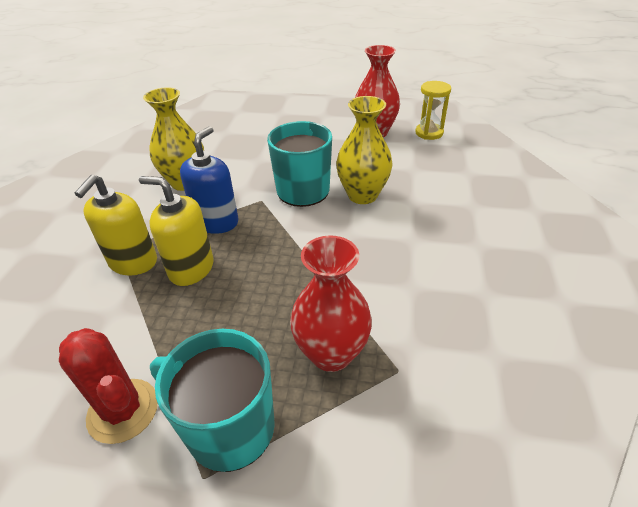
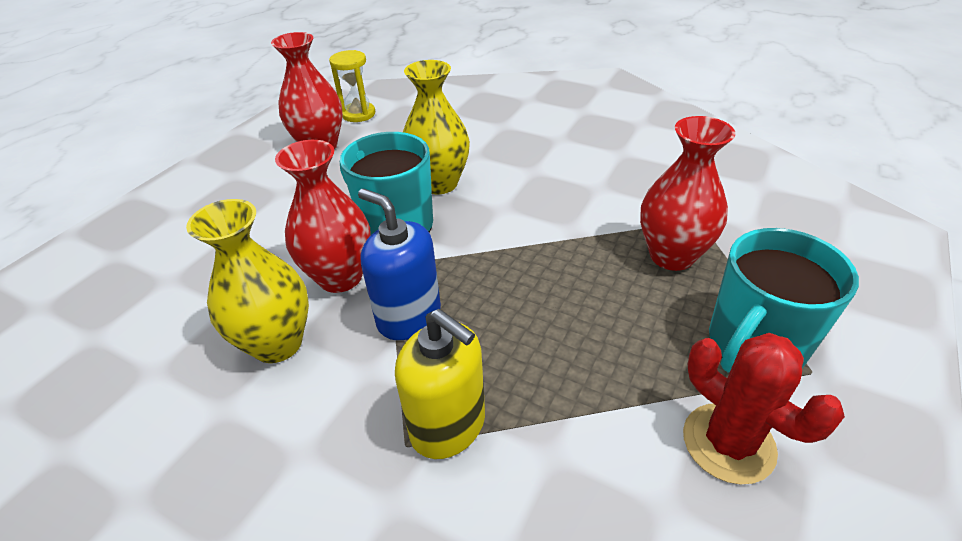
camera: 70 degrees left, 0 degrees up
red cactus [59,328,158,444] -> red cactus turned 75 degrees clockwise [683,333,845,485]
yellow soap dispenser [139,176,214,286] -> none
none -> red vase [275,140,371,293]

